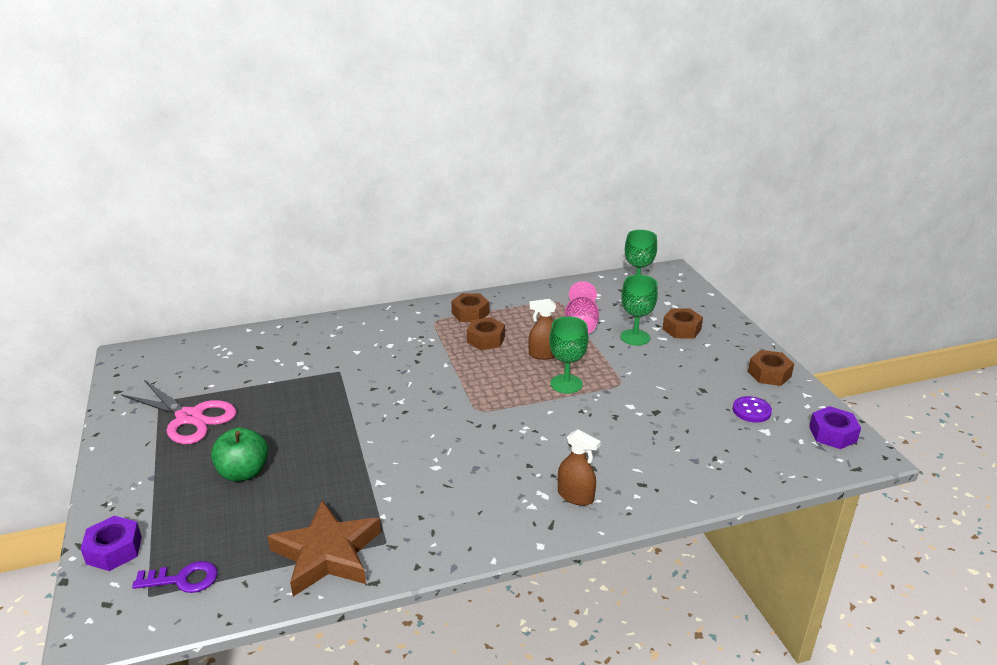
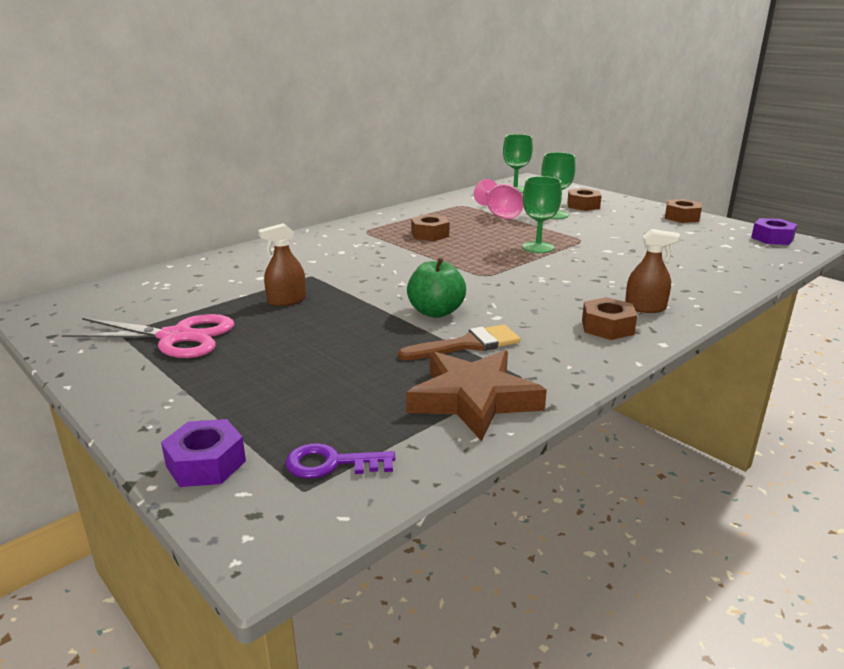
camera: 25 degrees left, 5 degrees down
purple key [132,561,218,593] -> purple key turned 150 degrees counterclockwise [285,443,395,479]
green apple [211,427,269,482] -> green apple moved to [407,258,466,318]
brown nut [451,293,489,322] -> brown nut moved to [582,297,637,340]
brown spray bottle [528,299,556,360] -> brown spray bottle moved to [258,223,306,306]
purple button [733,396,772,423] -> none
none -> brown brush [398,324,520,360]

